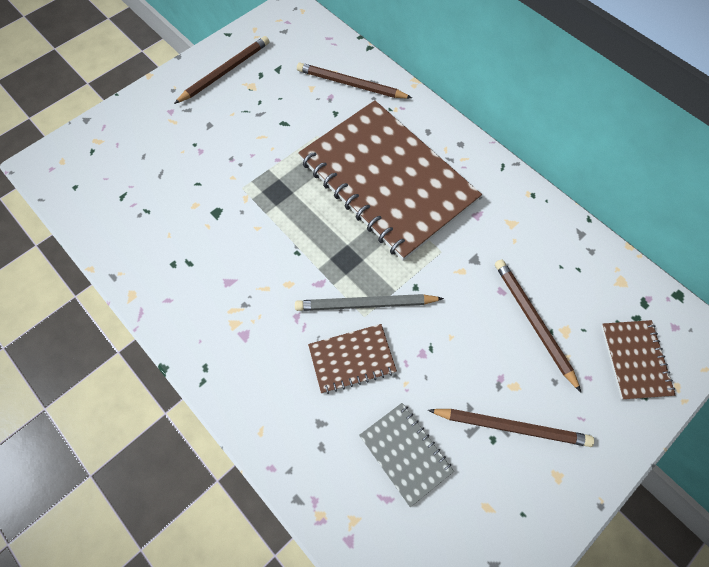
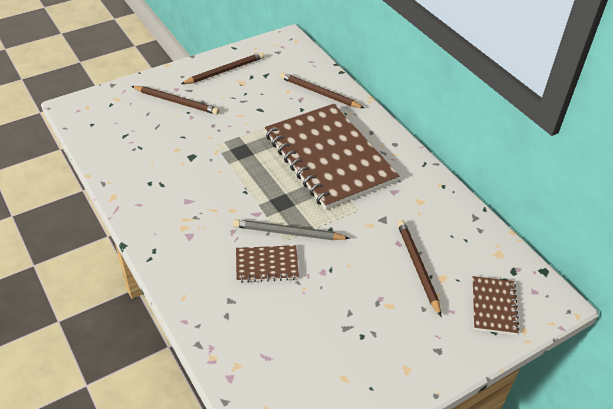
camera: 10 degrees right, 20 degrees down
grey notebook [359,403,454,507] -> none
brown pencil [428,409,594,447] -> brown pencil moved to [131,86,219,115]

